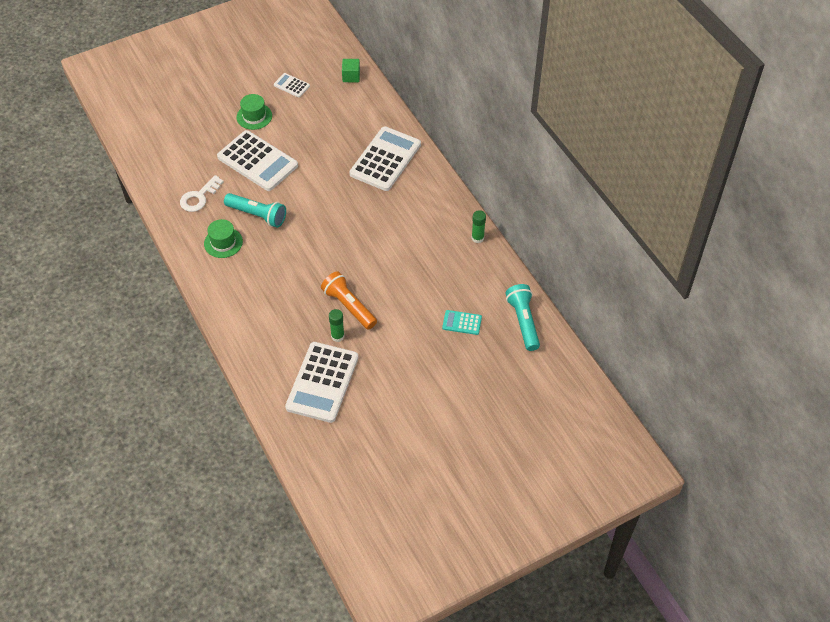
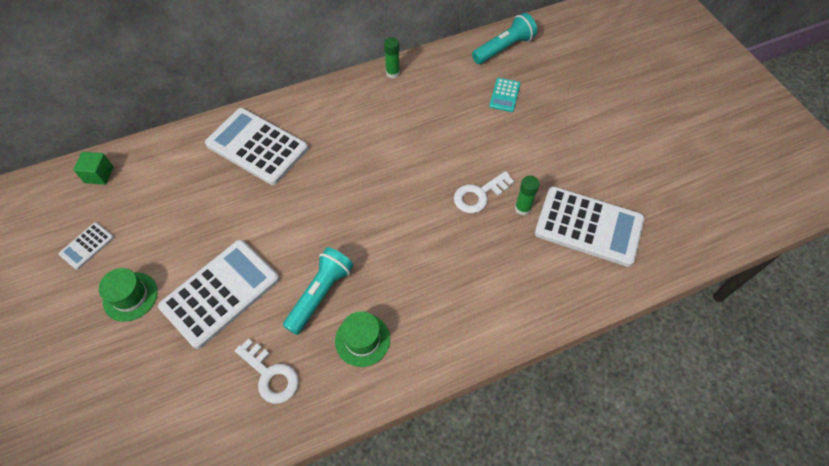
camera: 85 degrees left, 5 degrees up
orange flashlight [321,271,377,330] -> white key [454,171,514,213]
turquoise flashlight [506,284,540,351] -> turquoise flashlight turned 150 degrees clockwise [472,13,537,64]

